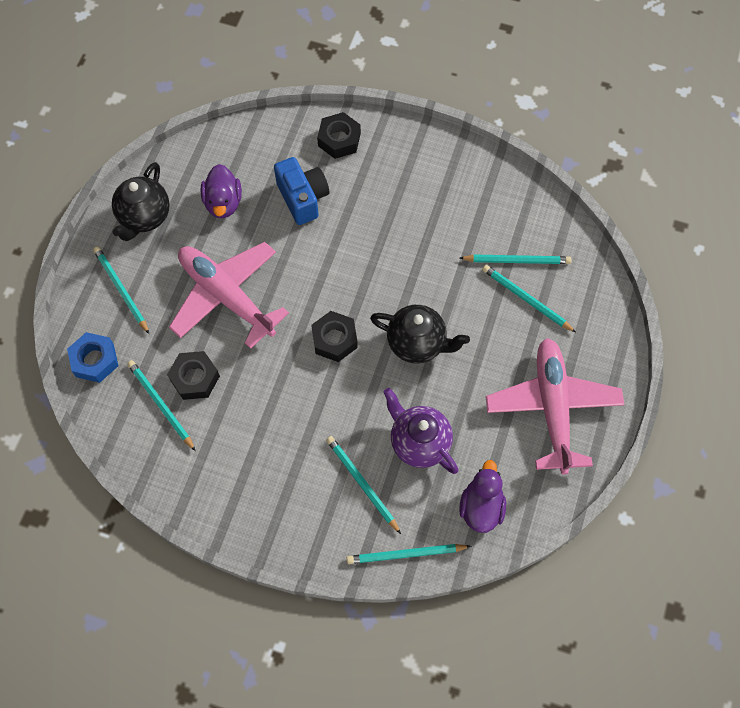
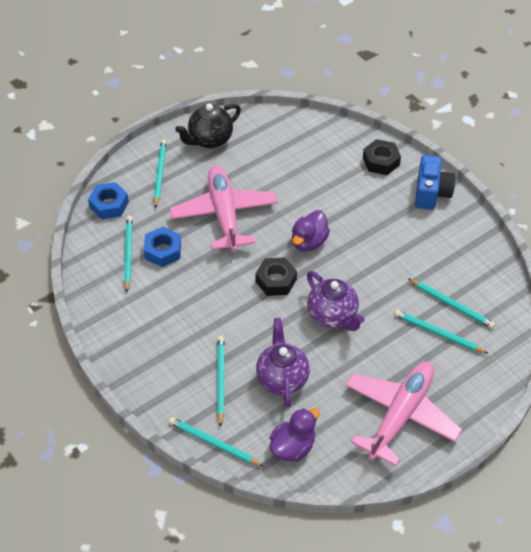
camera: 35 degrees right, 15 degrees down
black nut [167,351,220,400] -> blue nut [144,227,181,267]
purple duck [200,164,242,218] -> purple duck moved to [292,210,330,252]
blue camera [274,157,329,225] -> blue camera moved to [415,155,456,210]
black teapot [370,305,470,363] -> purple teapot [307,271,365,331]
turquoise pencil [482,265,576,332] -> turquoise pencil turned 45 degrees counterclockwise [394,310,489,354]

